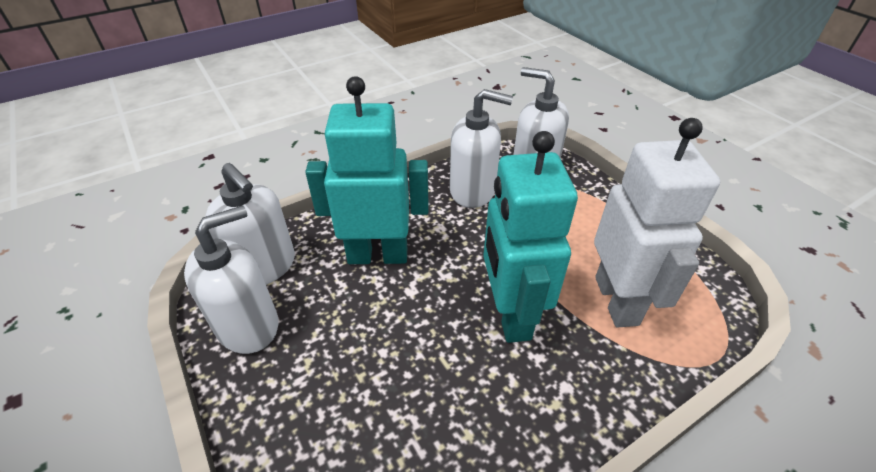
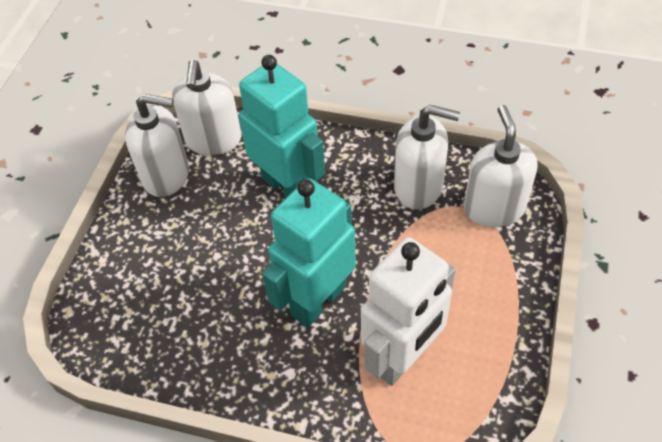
camera: 50 degrees right, 10 degrees up
white soap dispenser [450,89,513,208] -> white soap dispenser turned 45 degrees counterclockwise [394,105,460,209]

